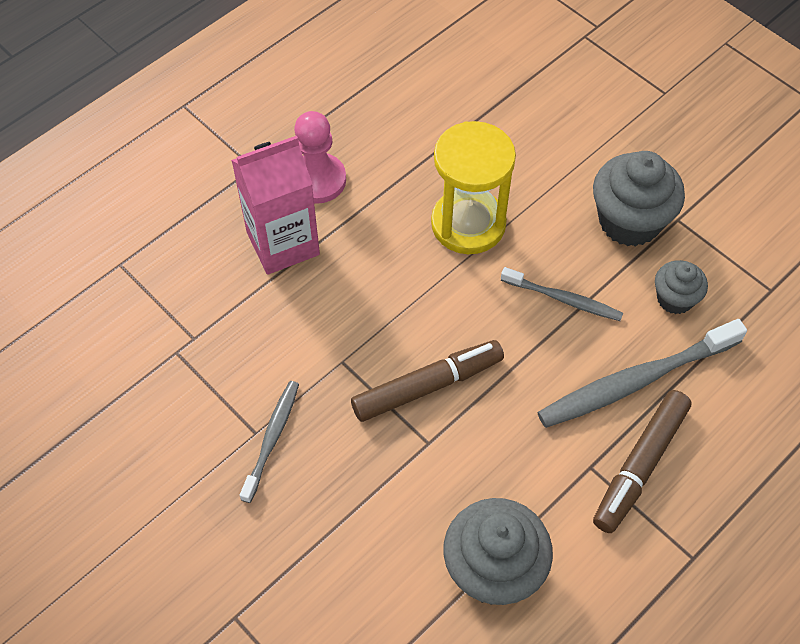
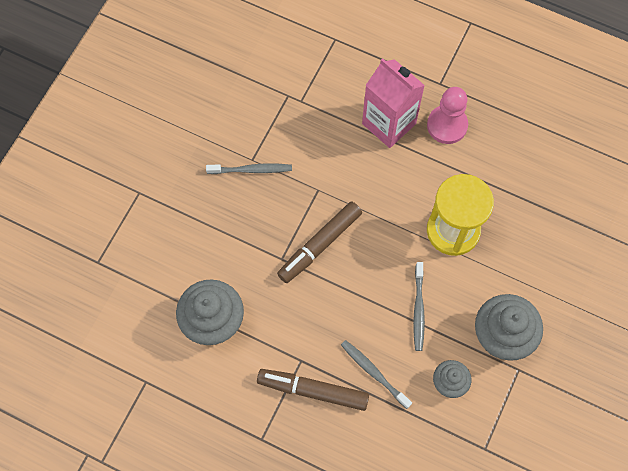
camera: 70 degrees right, 10 degrees up
brown marker [351,340,504,422] -> brown marker turned 90 degrees clockwise [277,202,362,283]
grey toothbrush [537,319,747,428] -> grey toothbrush [341,340,412,409], size x0.58

